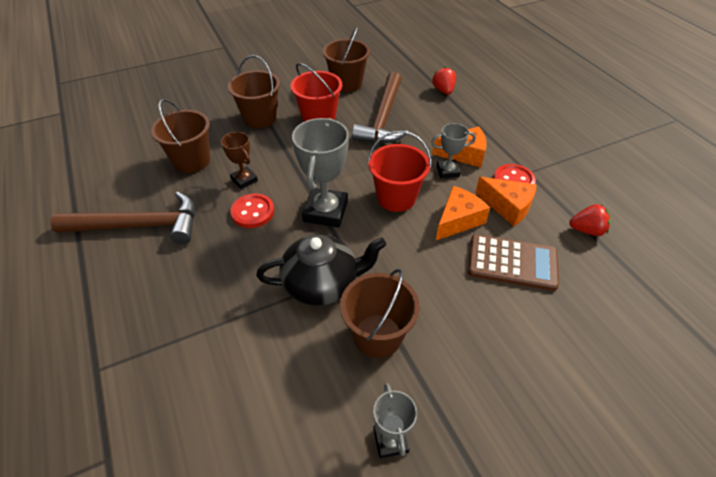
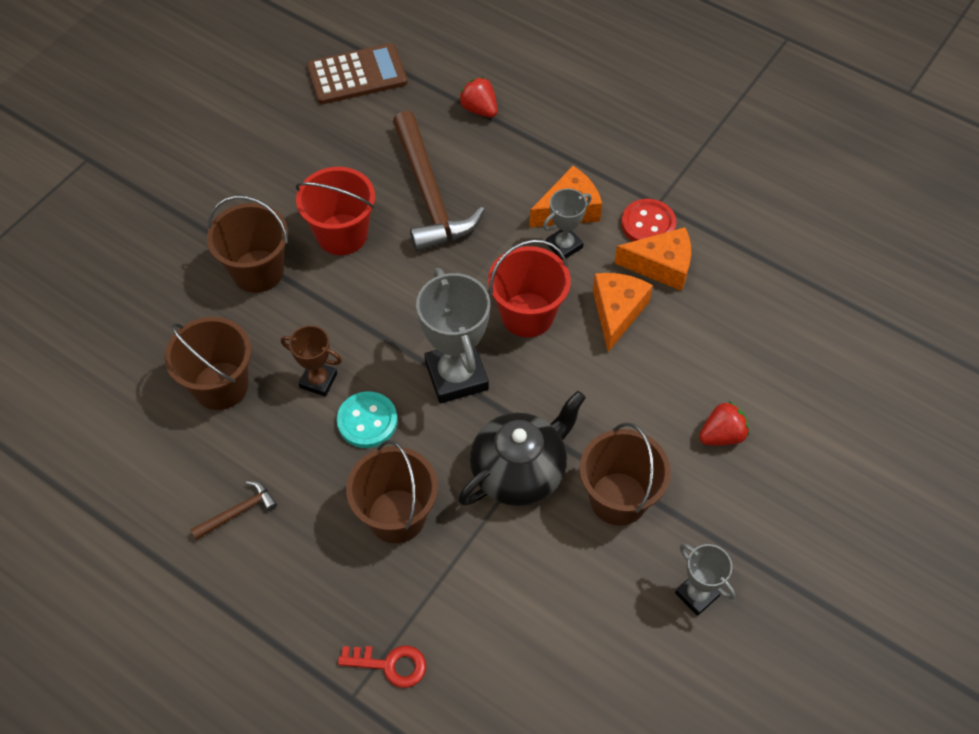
camera: 30 degrees left, 10 degrees up
brown hammer [51,192,195,244] -> brown hammer [190,481,277,540], size x0.44
red button [230,194,274,228] -> turquoise button [337,391,398,448]
brown bucket [323,26,370,92] -> brown bucket moved to [346,440,438,543]
brown calculator [468,234,559,291] -> brown calculator moved to [307,43,407,104]
red strawberry [569,204,611,236] -> red strawberry moved to [699,401,749,445]
none -> red key [338,646,426,688]

